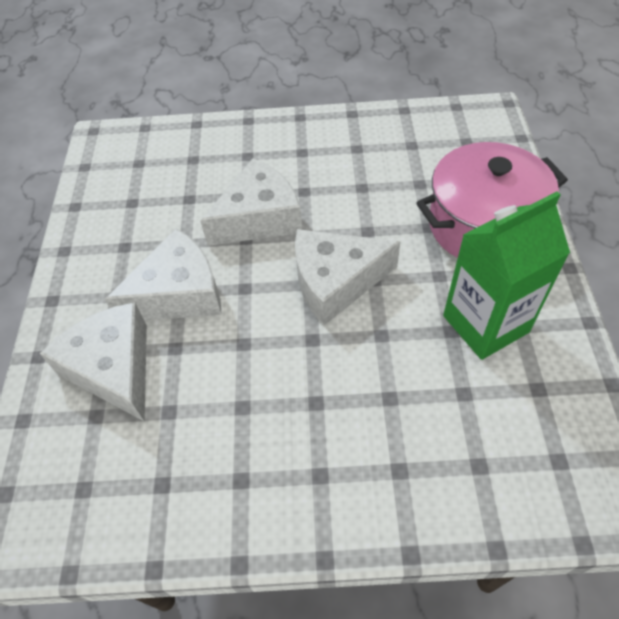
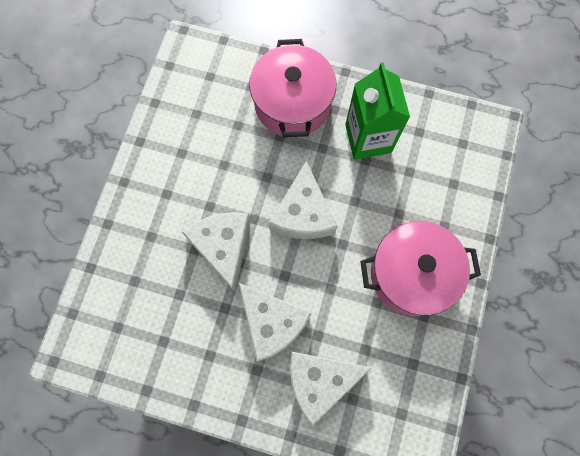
camera: 75 degrees left, 20 degrees up
white cheese [105,228,222,320] -> white cheese turned 150 degrees clockwise [239,283,312,361]
none -> pink pot [360,221,481,316]

